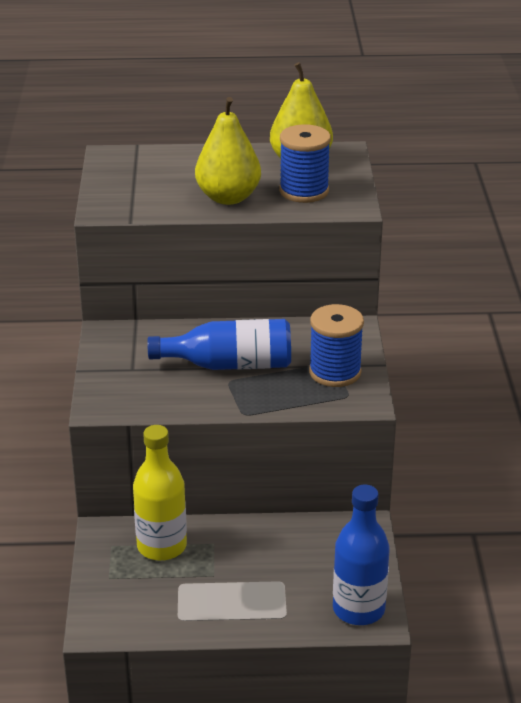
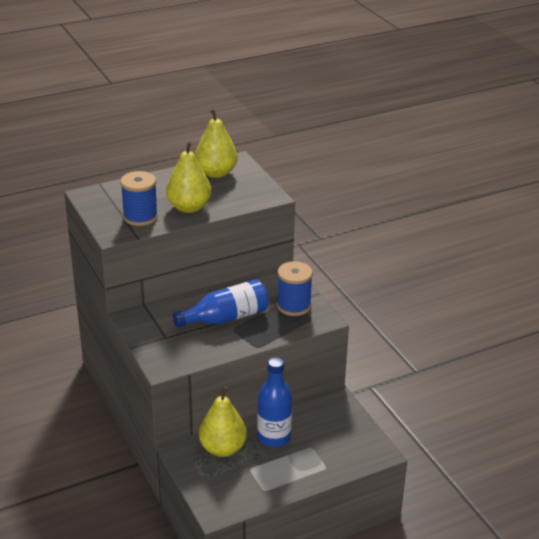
camera: 25 degrees left, 0 degrees up
yellow bottle [133,425,187,561] -> yellow pear [199,386,247,457]
blue spool [279,124,331,203] -> blue spool moved to [120,171,158,226]
blue bottle [333,485,390,625] -> blue bottle moved to [257,357,292,447]

